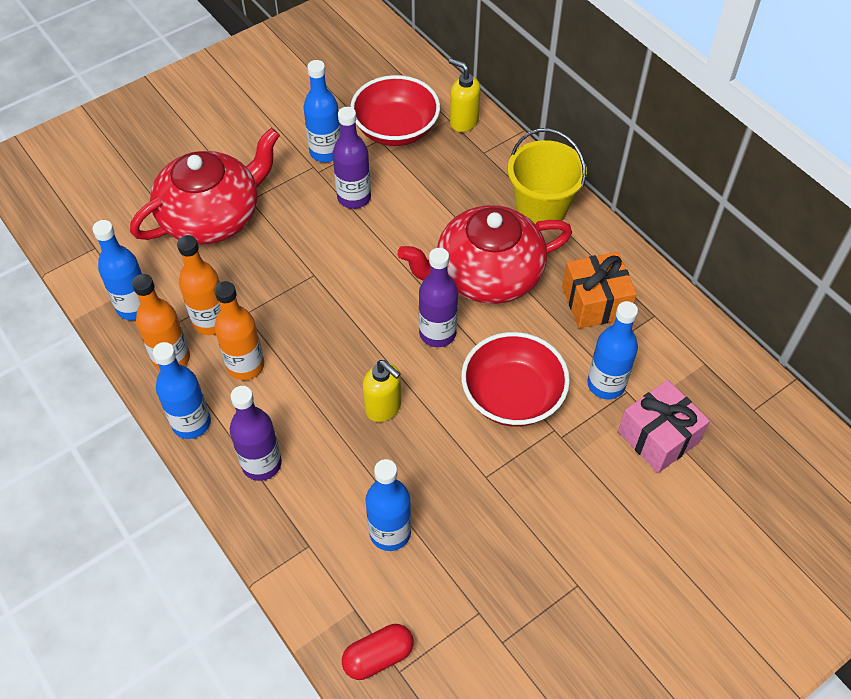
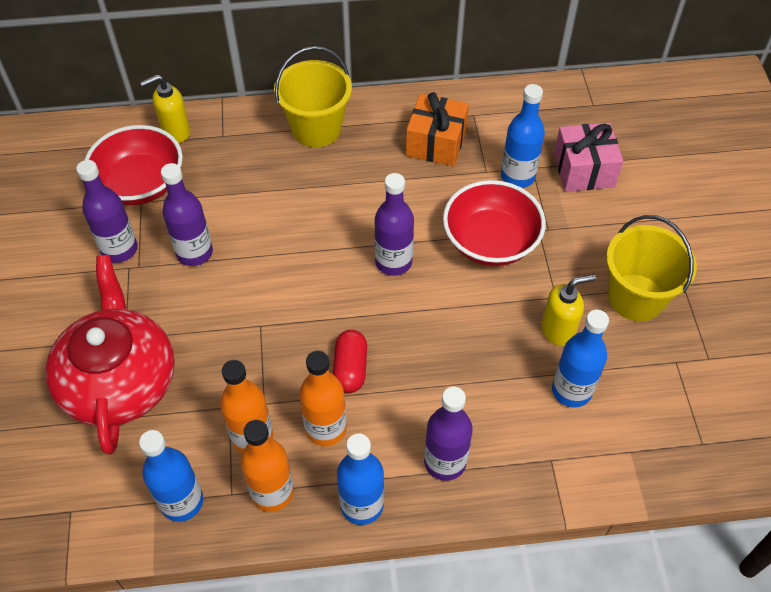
camera: 60 degrees left, 0 degrees up
blue bottle [303,60,340,162] -> purple bottle [76,160,138,263]
red capsule [342,624,413,680] -> red capsule moved to [333,330,367,393]
yellow soap dispenser [363,360,401,422] -> yellow soap dispenser moved to [541,274,596,346]
red teapot [398,205,572,304] -> none
none -> yellow bucket [606,215,697,321]

